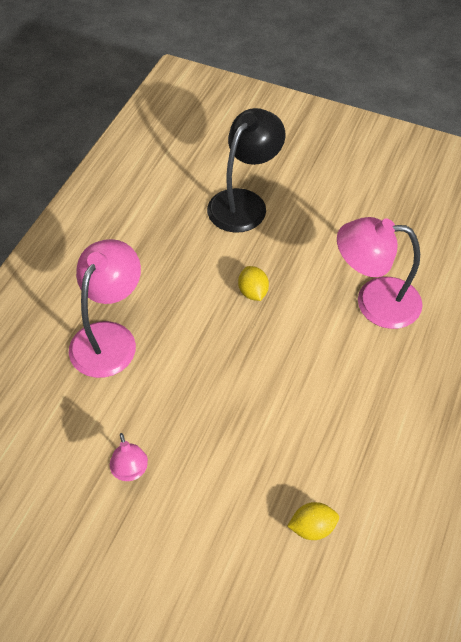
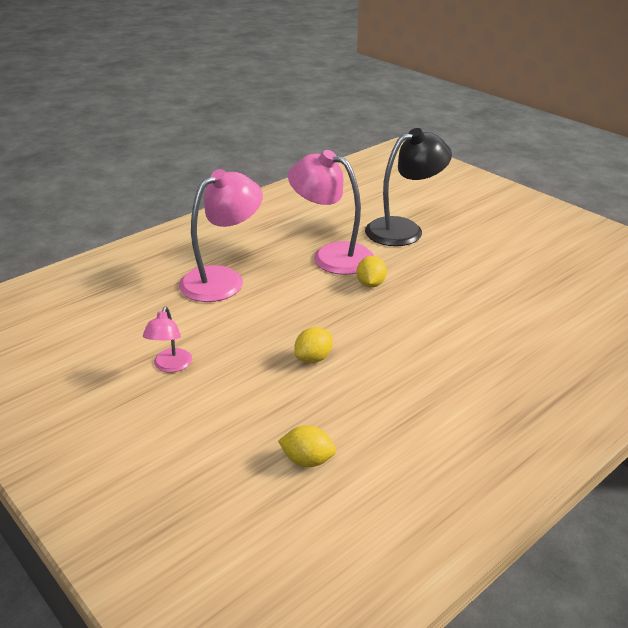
camera: 25 degrees right, 20 degrees down
pink lamp [337,217,423,329] -> pink lamp moved to [288,150,374,275]
none -> yellow lemon [294,327,332,363]

